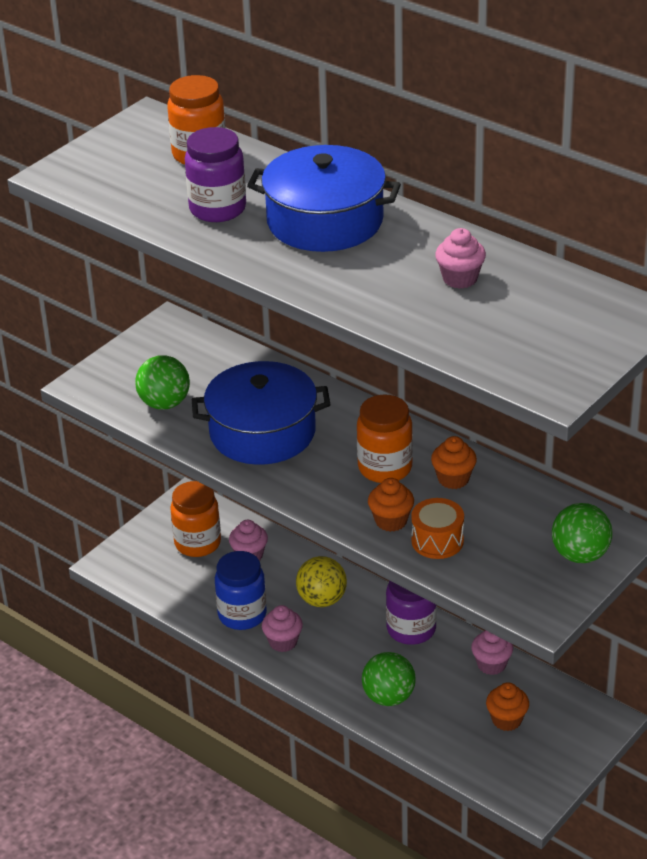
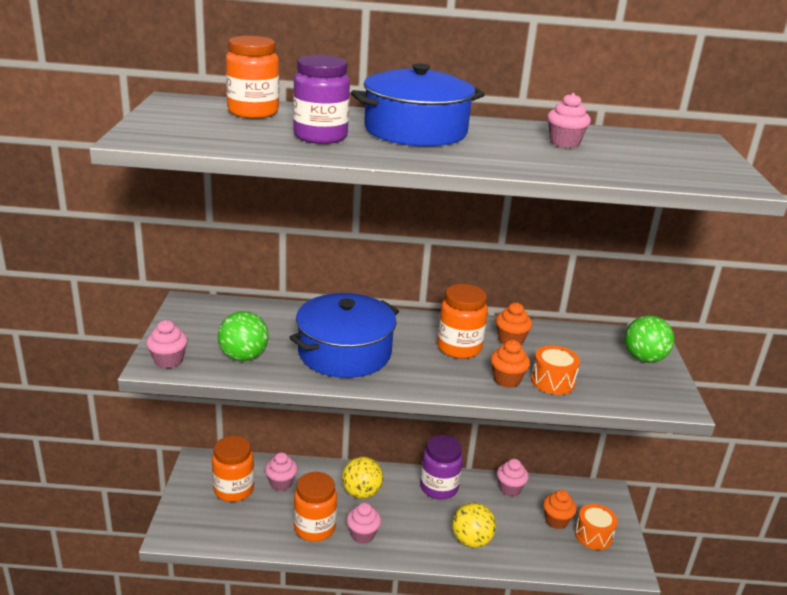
camera: 40 degrees left, 10 degrees down
blue jar [215,551,267,630] -> orange jar [293,472,337,542]
green ball [362,652,416,706] -> yellow ball [452,502,496,548]
none -> pink cupcake [146,320,188,369]
none -> orange drum [575,504,618,550]

